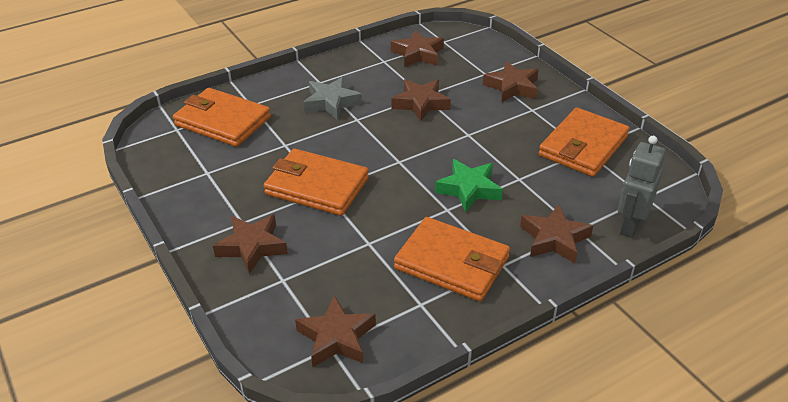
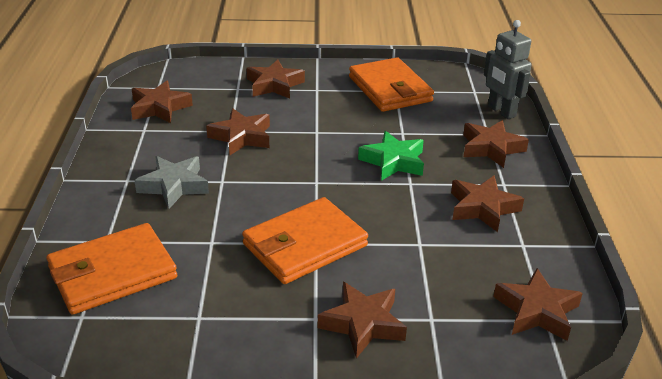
camera: 60 degrees left, 5 degrees down
orange wallet [394,217,510,302] -> brown star [451,175,524,232]

